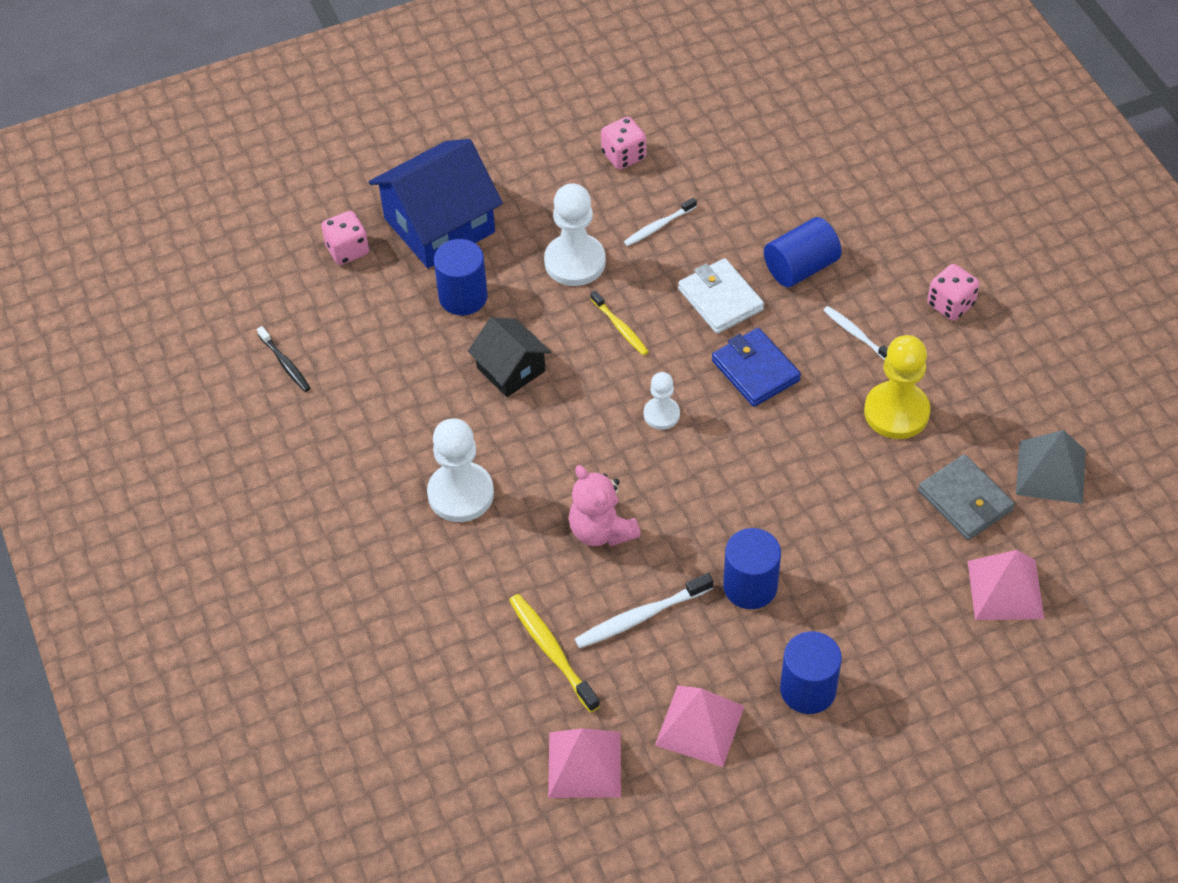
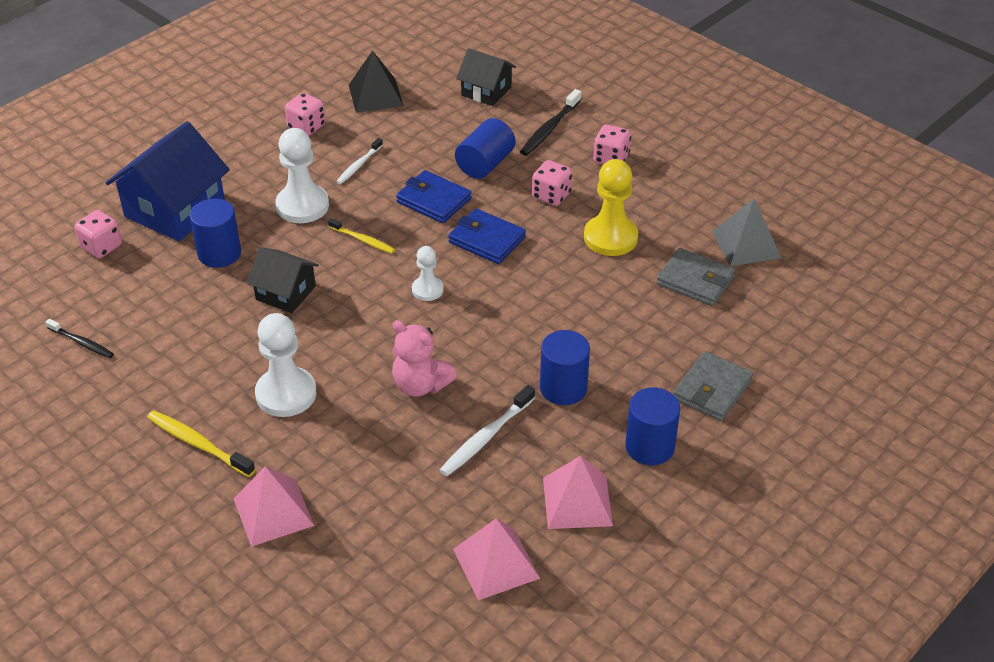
camera: 25 degrees left, 10 degrees down
yellow toothbrush [509,594,600,712] -> yellow toothbrush moved to [147,410,255,477]
white wallet [678,258,764,334] -> blue wallet [396,170,472,223]
white toothbrush [823,306,888,360] -> pink dice [532,160,572,206]
pink pyramid [968,550,1044,620] -> pink pyramid moved to [233,466,314,547]
none -> black pyramid [349,50,404,113]
none -> black house [456,48,516,106]
none -> black toothbrush [520,89,582,156]
none -> grey wallet [673,351,753,421]

